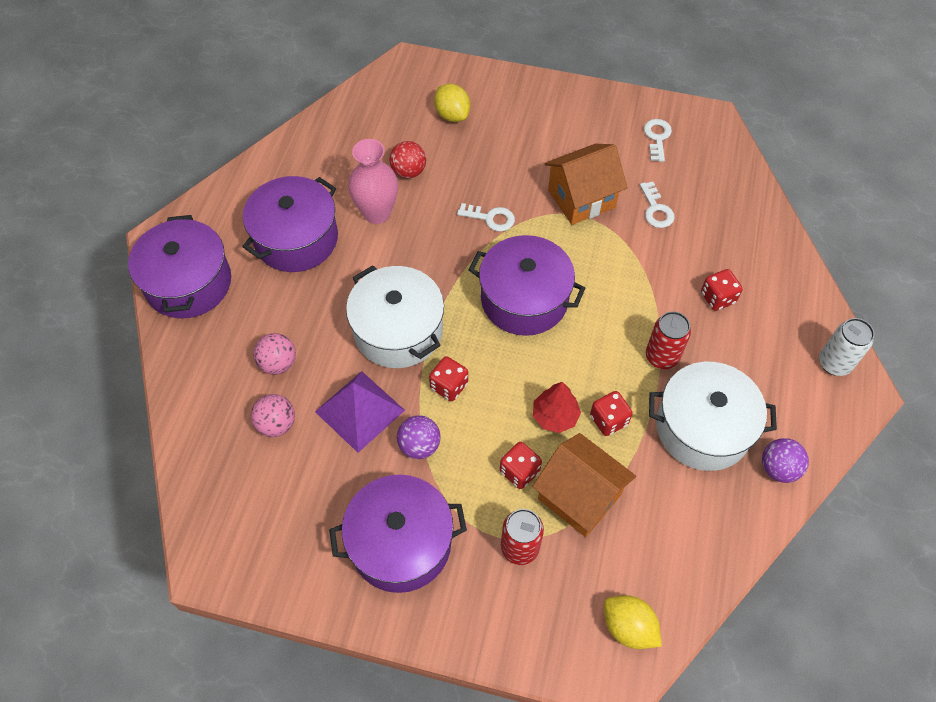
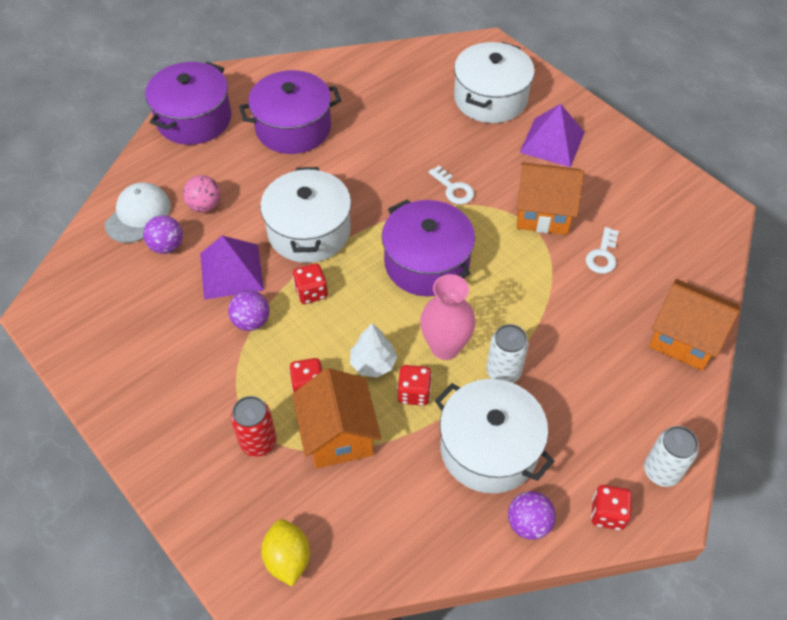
camera: 35 degrees right, 5 degrees down
pink ball [251,394,295,437] -> purple ball [143,215,183,254]
purple pot [329,475,467,593] -> none
pink vase [348,139,398,224] -> pink vase moved to [420,274,476,360]
red ball [390,141,426,178] -> none
yellow lemon [434,84,470,122] -> white pot [454,42,535,123]
red tree [533,382,581,433] -> white tree [350,323,397,377]
white key [644,119,672,162] -> none
red can [646,311,691,369] -> white can [486,324,529,383]
red dice [701,269,743,311] -> red dice moved to [591,485,632,530]
none -> white cap [105,182,171,243]
none -> purple pyramid [519,104,585,167]
none -> orange house [649,279,739,371]

